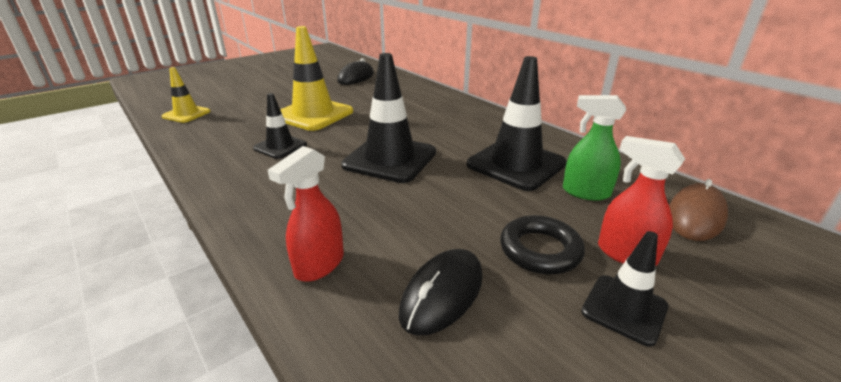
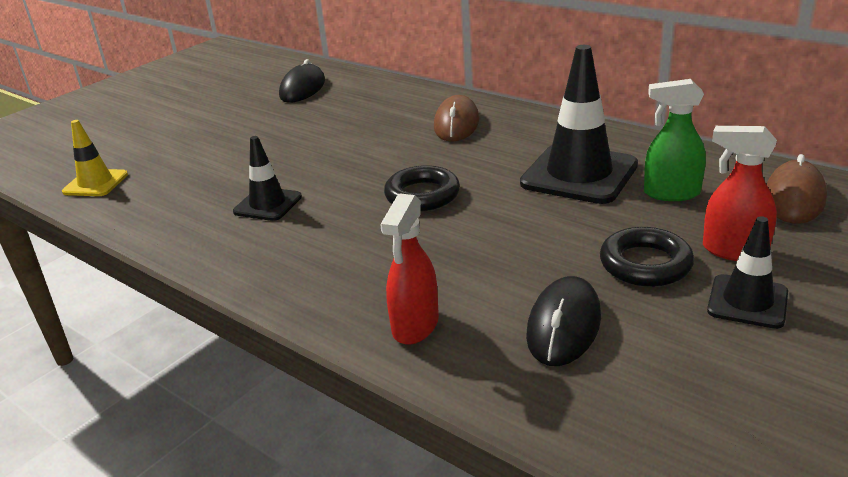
camera: 10 degrees left, 0 degrees up
yellow traffic cone [280,26,353,131] -> none
black traffic cone [341,53,436,183] -> black ring [384,165,460,211]
none -> brown mouse [434,95,479,142]

